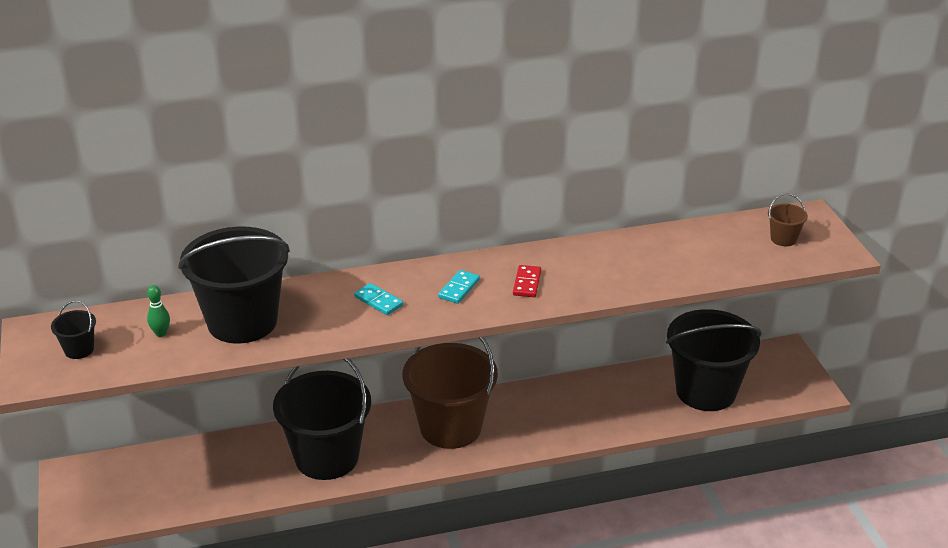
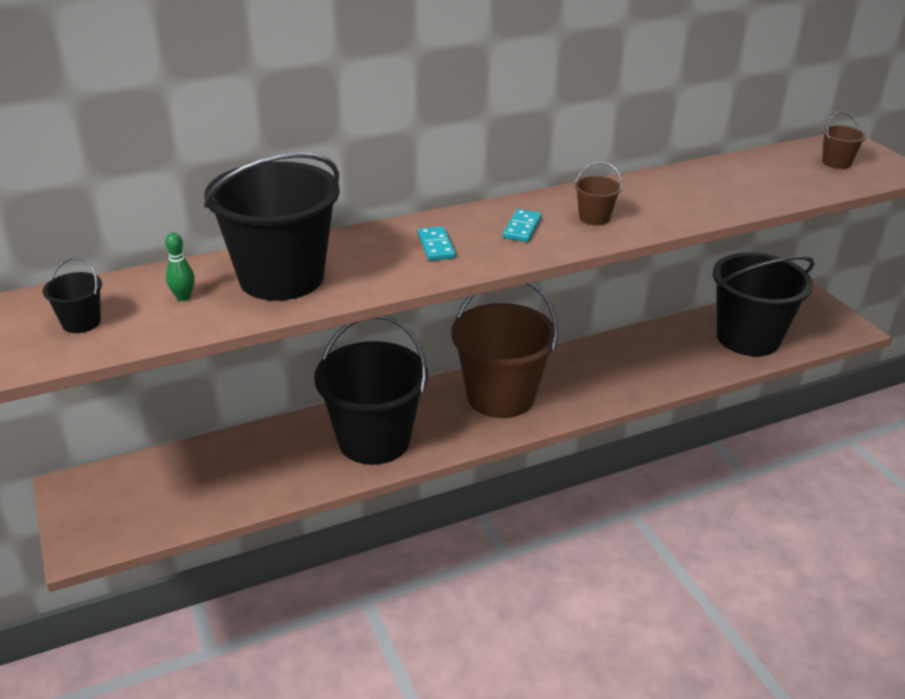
camera: 10 degrees left, 0 degrees up
turquoise domino [354,283,403,315] -> turquoise domino turned 45 degrees clockwise [418,226,456,261]
red domino [513,265,541,297] -> brown bucket [575,162,622,225]

